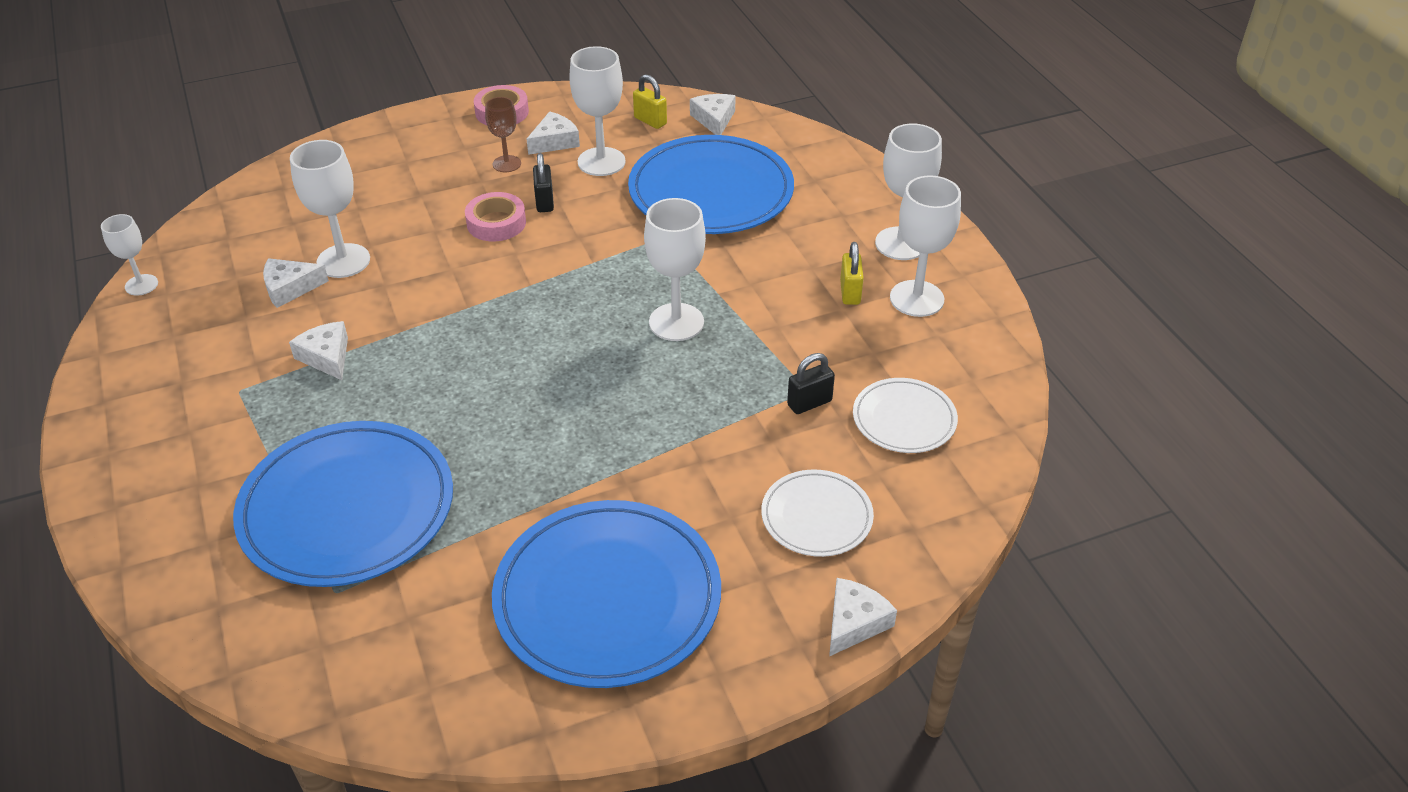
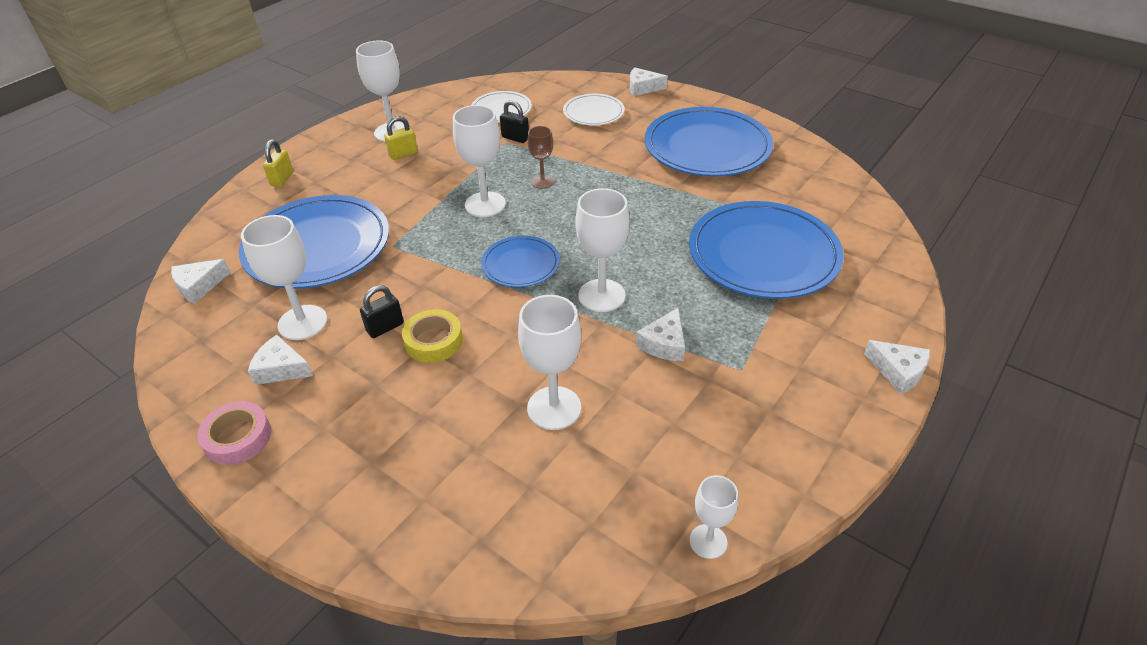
camera: 120 degrees left, 0 degrees up
white cheese [263,258,329,308] -> white cheese moved to [864,340,930,394]
pink tape [465,192,526,241] -> yellow tape [402,309,463,363]
brown goblet [485,97,521,172] -> brown goblet moved to [527,126,555,189]
yellow padlock [633,74,667,129] -> yellow padlock moved to [263,140,293,187]
white goblet [875,124,942,260] -> white goblet moved to [575,188,629,312]
none -> blue plate [481,236,560,287]

